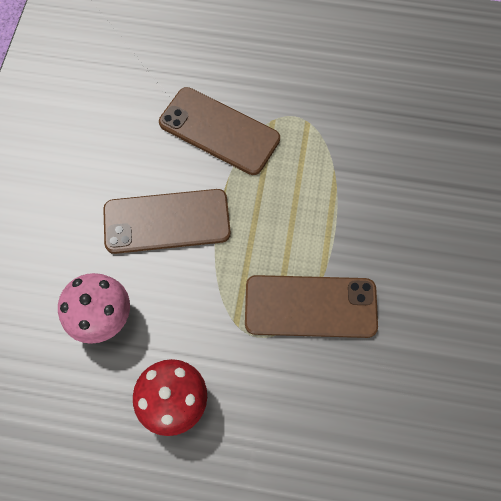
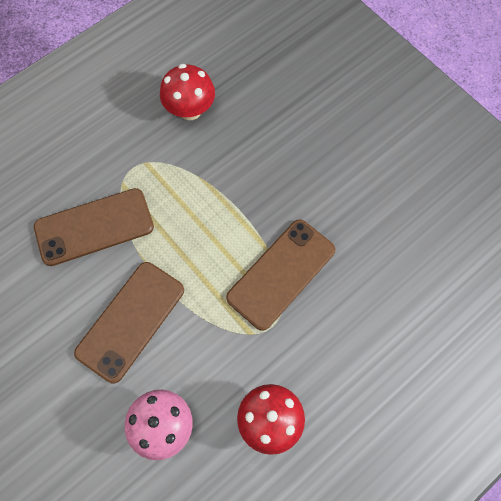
camera: 50 degrees left, 0 degrees up
none -> red mushroom [160,64,215,120]

